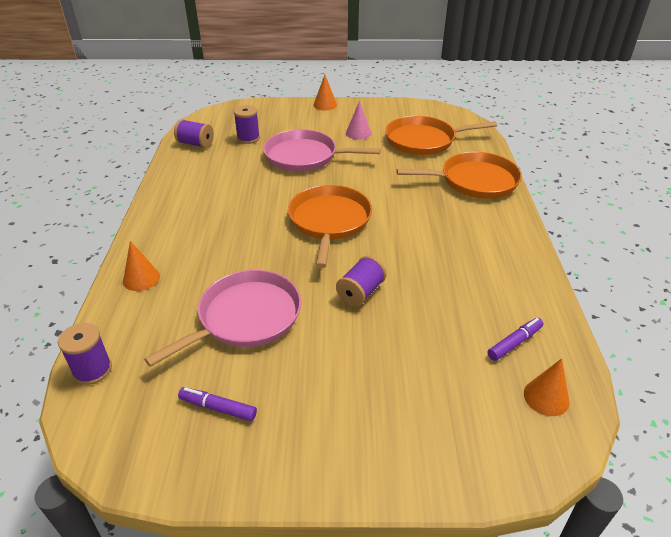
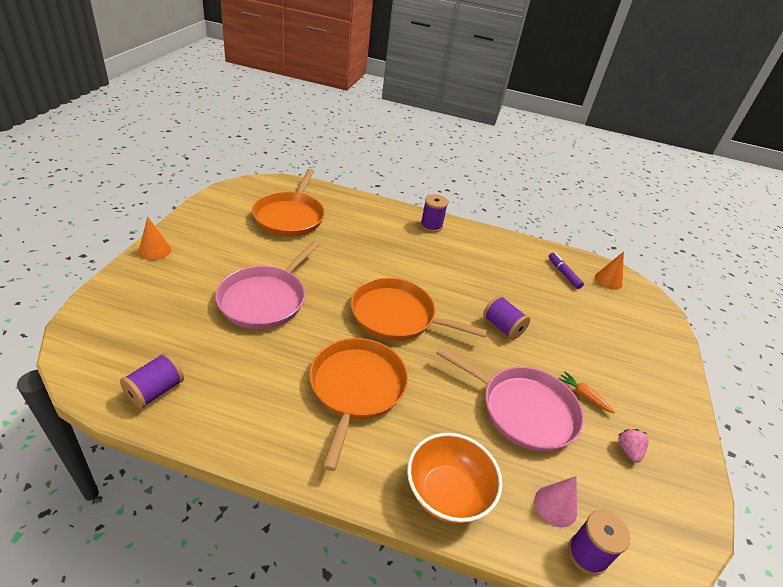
camera: 80 degrees left, 0 degrees up
orange cone [123,241,160,291] -> orange bowl [407,433,503,524]
pink pan [144,270,301,367] -> pink pan turned 150 degrees clockwise [436,347,584,452]
purple marker [178,387,257,421] -> pink strawberry [618,429,649,463]
purple spool [234,105,260,144] -> purple spool moved to [420,194,448,232]
pink cone [346,101,371,140] -> pink cone moved to [534,476,577,527]
orange pan [397,152,522,199] -> orange pan moved to [309,338,408,471]
none -> orange carrot [558,371,615,414]

